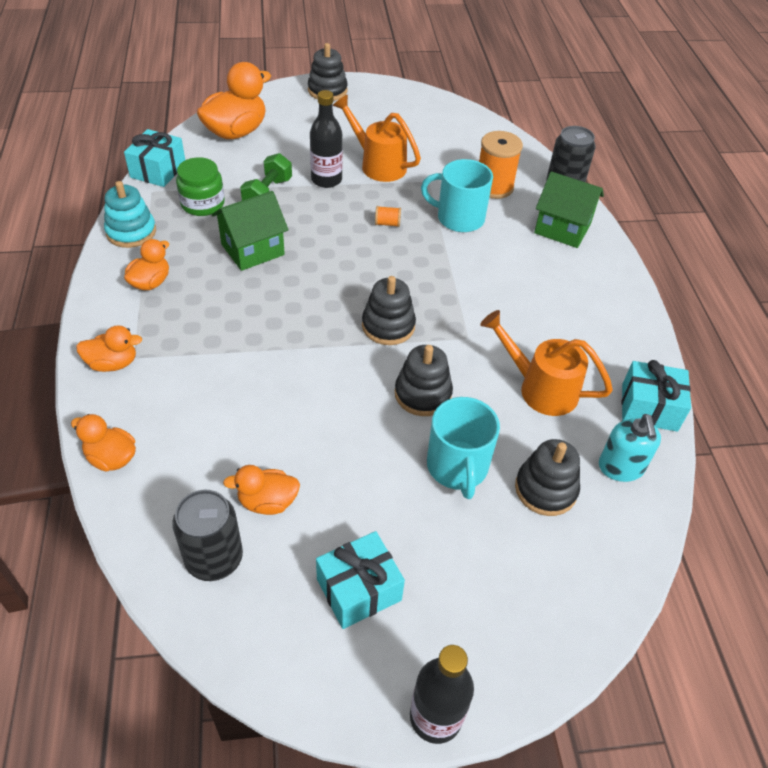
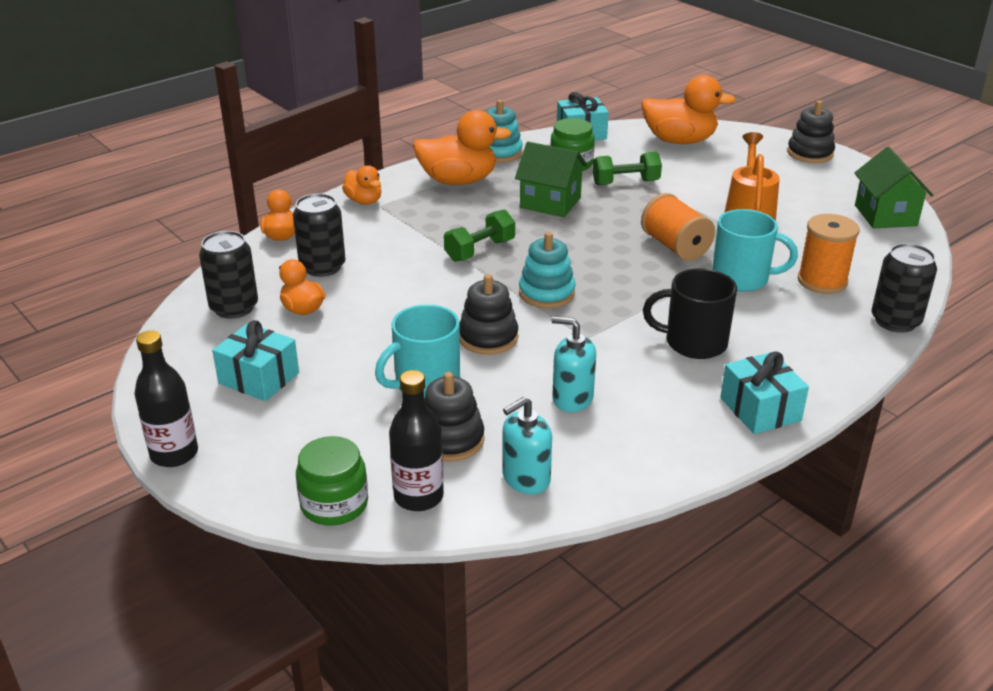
camera: 60 degrees right, 15 degrees down
orange duck [124,239,169,290] -> orange duck [413,110,512,185], size x1.79
black bottle [310,90,343,188] -> black bottle moved to [389,370,444,511]
black stacking toy [362,276,416,345] -> turquoise stacking toy [519,232,576,308]
orange spool [375,206,401,227] -> orange spool [641,193,715,261], size x2.22
turquoise mug [421,159,493,232] -> turquoise mug turned 120 degrees clockwise [712,209,798,292]
orange watering can [480,310,613,416] -> turquoise soap dispenser [551,316,596,412]
green house [534,171,604,248] -> green house moved to [854,147,933,229]
turquoise gift [622,360,691,432] -> turquoise gift moved to [720,352,809,434]
none -> black can [293,193,345,277]
none -> green jar [296,436,368,526]
none -> green dumbbell [444,209,515,262]
none -> black mug [643,268,737,359]

